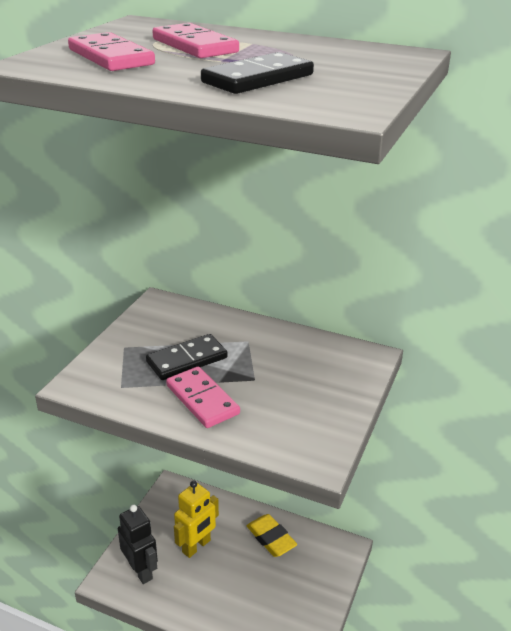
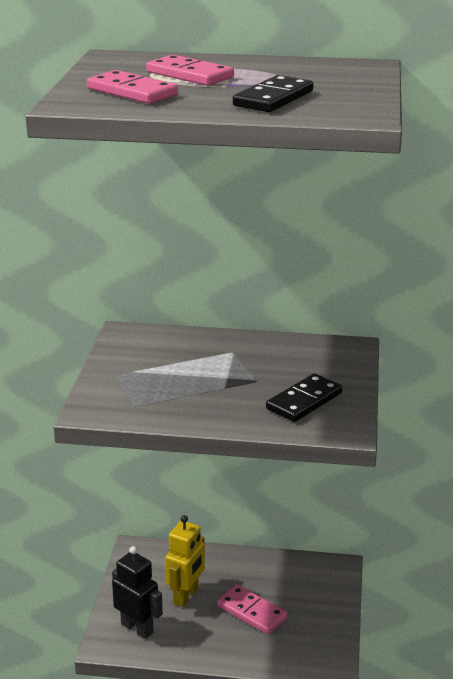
camera: 15 degrees left, 5 degrees down
black domino [146,334,228,380] -> black domino moved to [266,373,342,422]
pink domino [166,366,240,428] -> pink domino moved to [217,584,288,635]
yellow eraser [246,514,297,557] -> none

